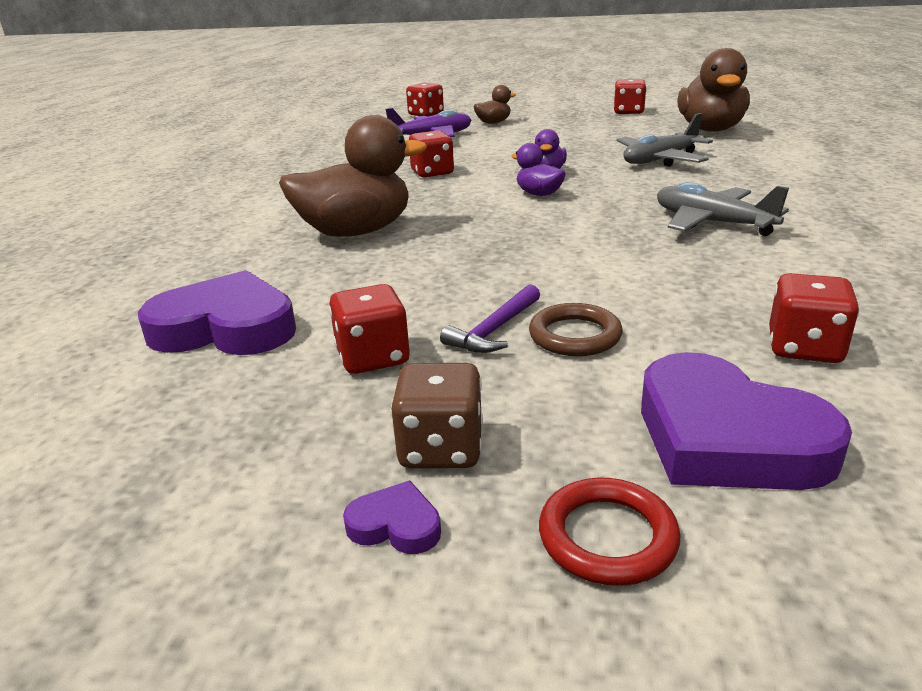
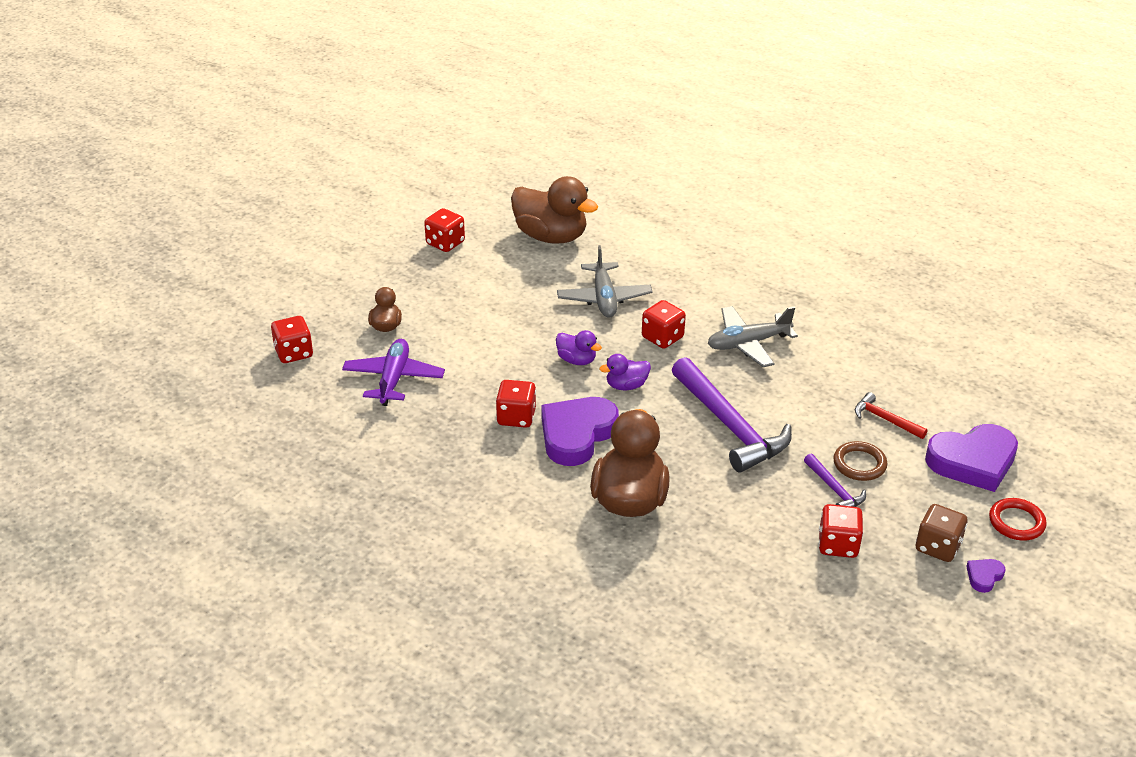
camera: 65 degrees left, 10 degrees up
purple heart [138,270,296,355] -> purple heart moved to [541,397,619,466]
red dice [769,273,859,363] -> red dice moved to [642,300,686,349]
none -> purple hammer [672,357,792,473]
none -> red hammer [855,392,928,439]

